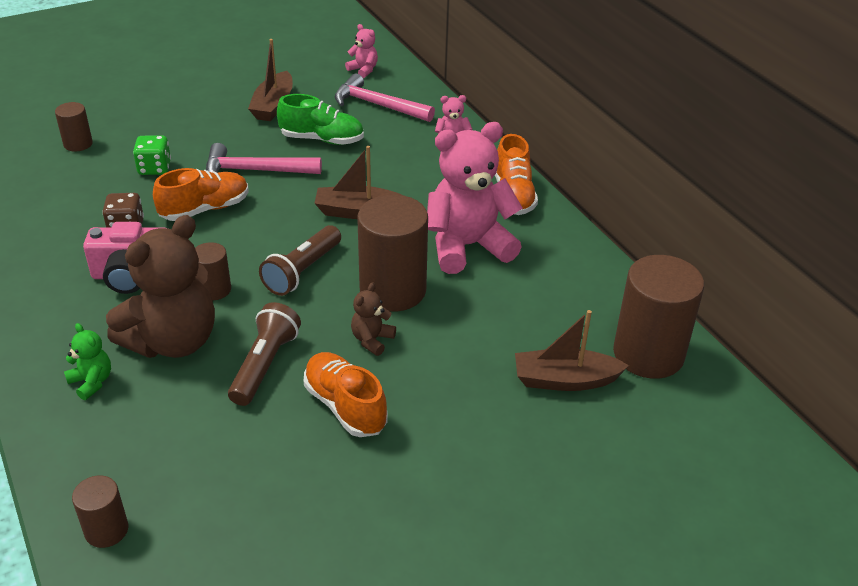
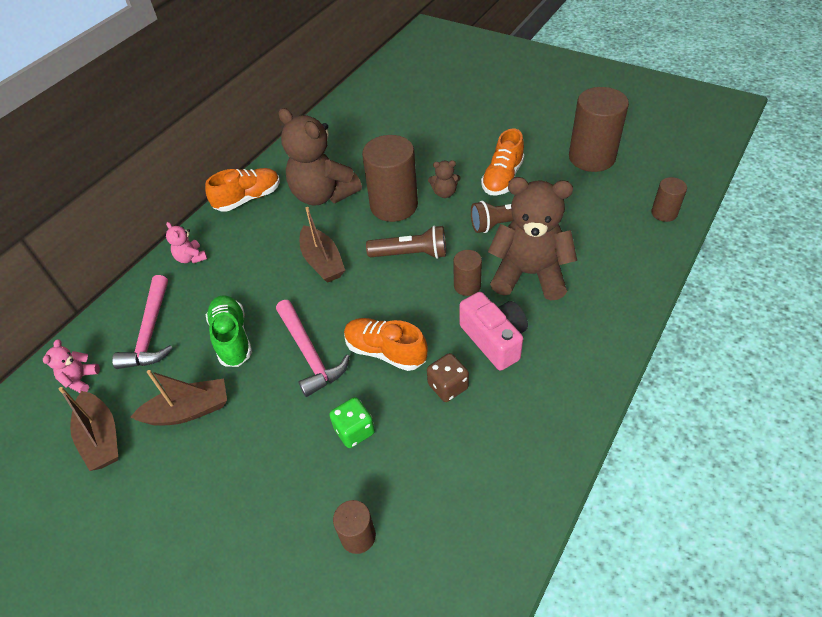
camera: 115 degrees left, 10 degrees up
green teddy bear [64,323,111,400] -> none
pink teddy bear [427,122,523,274] -> brown teddy bear [278,108,362,206]
brown boat [515,310,629,391] -> brown boat moved to [59,387,118,471]
brown cylinder [613,255,704,379] -> brown cylinder moved to [569,87,629,172]

